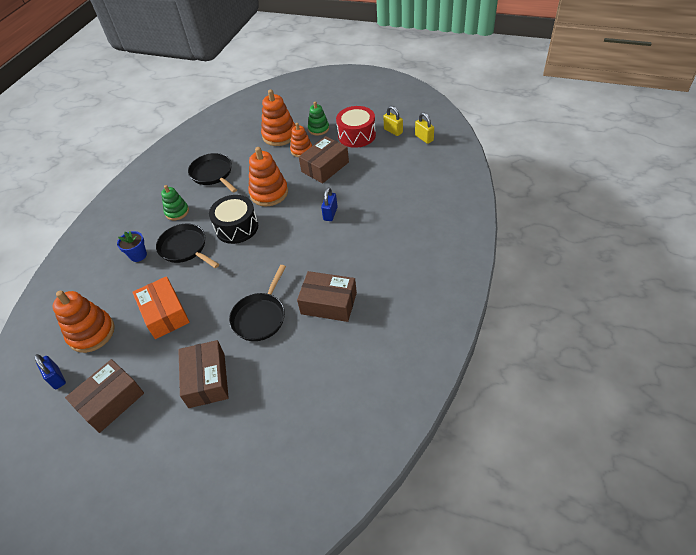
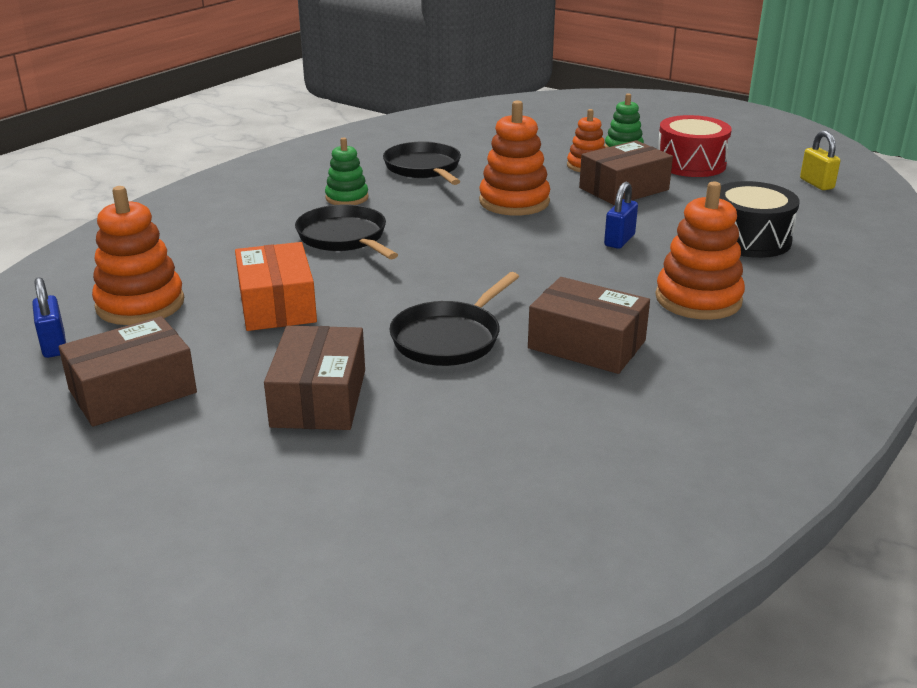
camera: 10 degrees right, 20 degrees down
blue flower pot [117,231,147,262] -> none
black drum [209,195,258,244] -> black drum moved to [719,181,800,258]
orange stacking toy [261,89,296,146] -> orange stacking toy moved to [655,182,745,320]
yellow padlock [383,106,403,136] -> none

